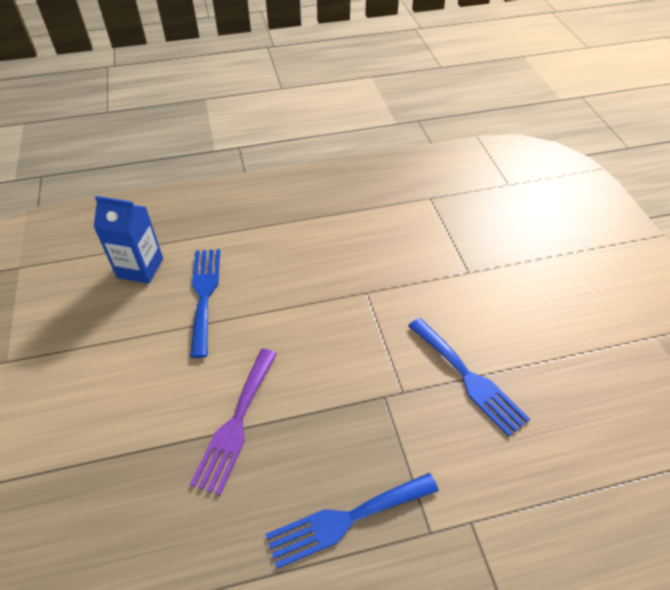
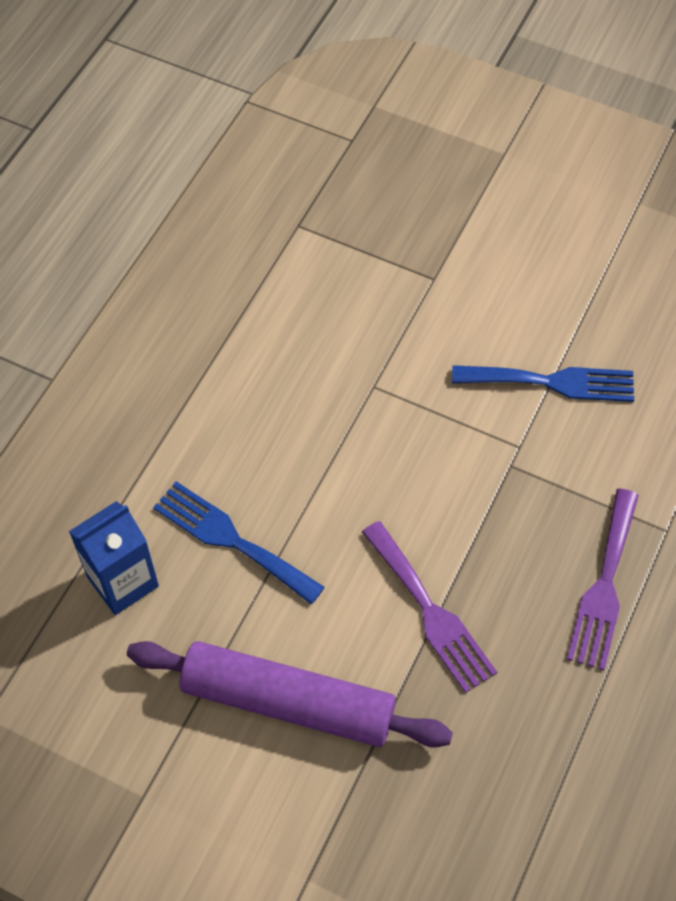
camera: 50 degrees left, 10 degrees up
blue fork [266,473,439,569] -> purple fork [567,488,639,670]
none -> purple rolling pin [127,641,453,748]

